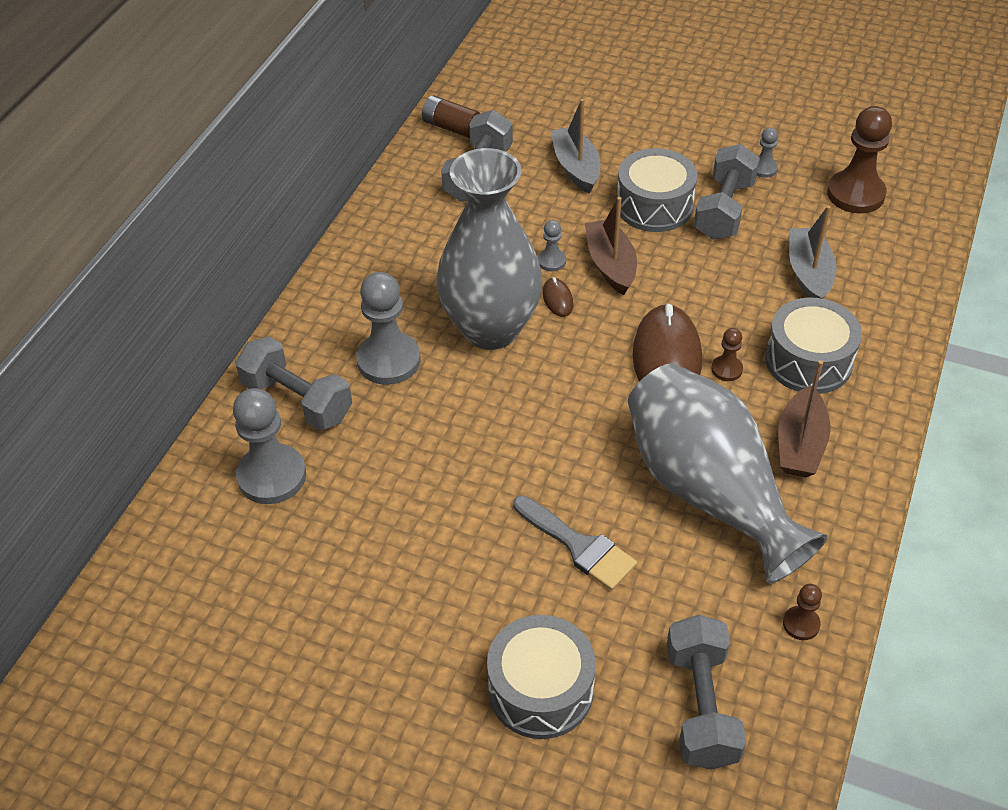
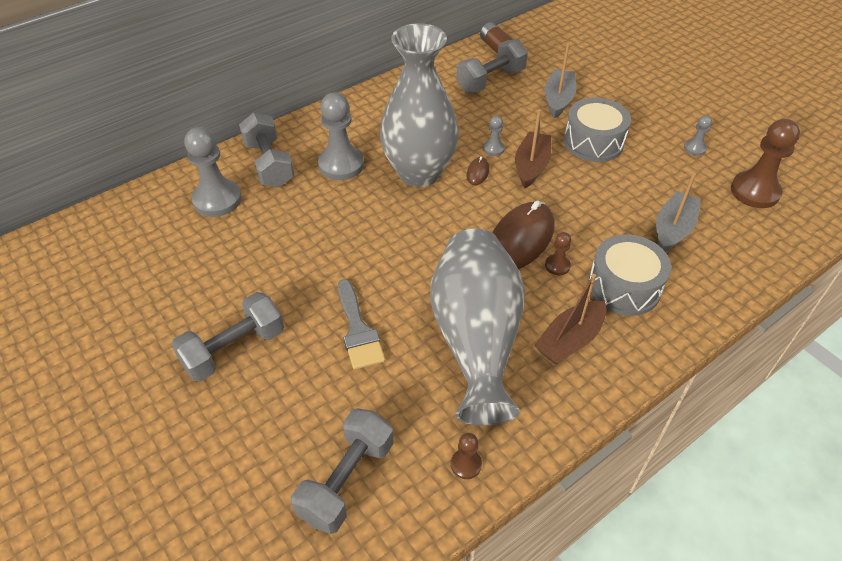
camera: 30 degrees right, 0 degrees up
grey drum [487,615,596,739] -> none
grey dumbbell [694,144,760,240] -> grey dumbbell moved to [171,292,284,382]

